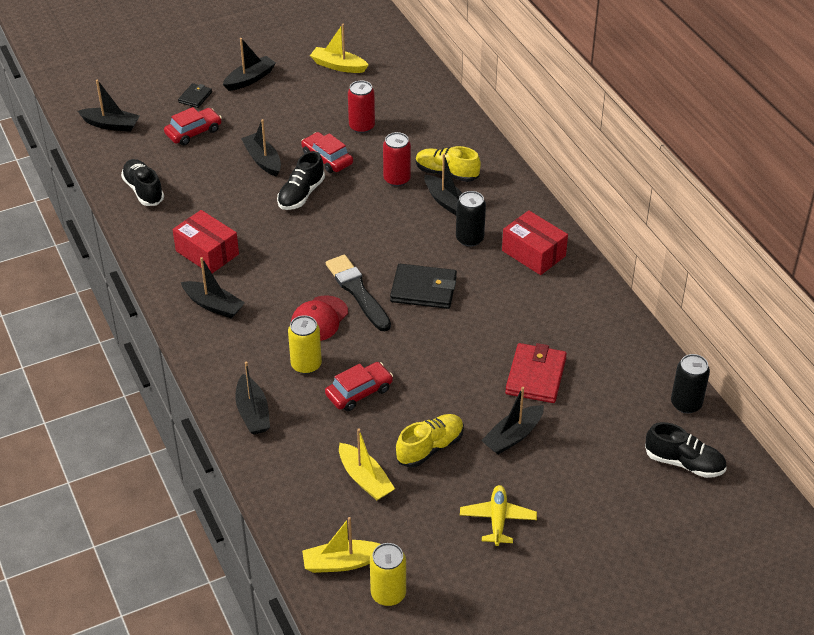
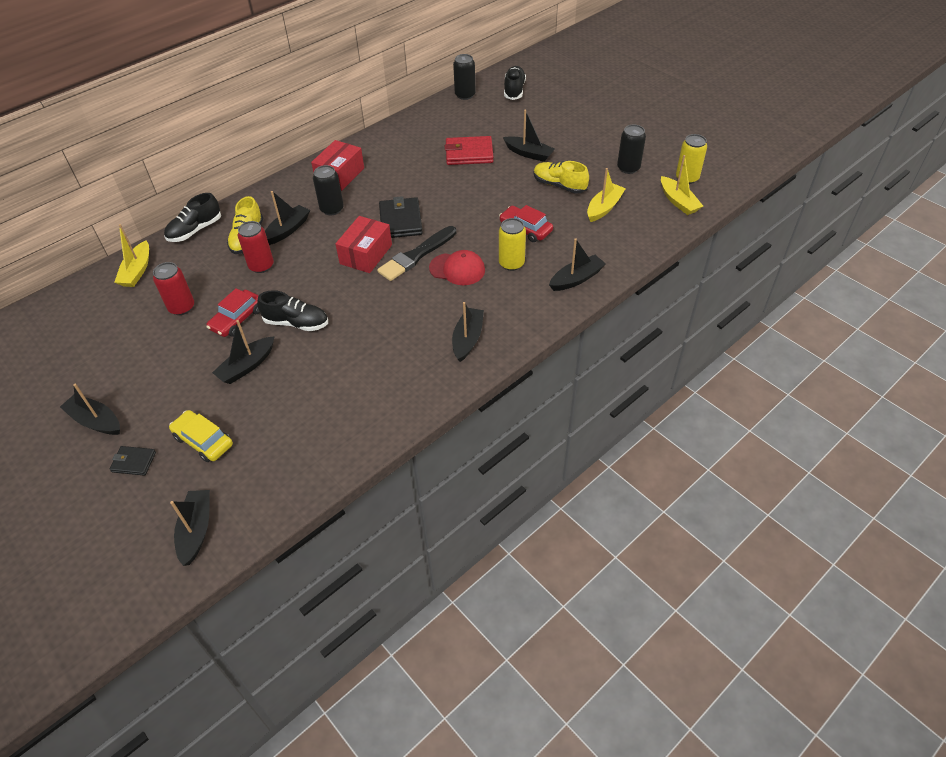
camera: 105 degrees left, 5 degrees up
black shoe [121,159,164,206] -> black shoe moved to [164,193,221,242]
red car [164,107,222,145] -> yellow car [169,410,233,462]
red box [172,210,239,273] -> red box moved to [335,216,392,273]
yellow boat [310,24,369,73] -> yellow boat moved to [114,224,149,287]
yellow plane [460,485,537,546] -> none
none -> black can [617,124,646,174]

